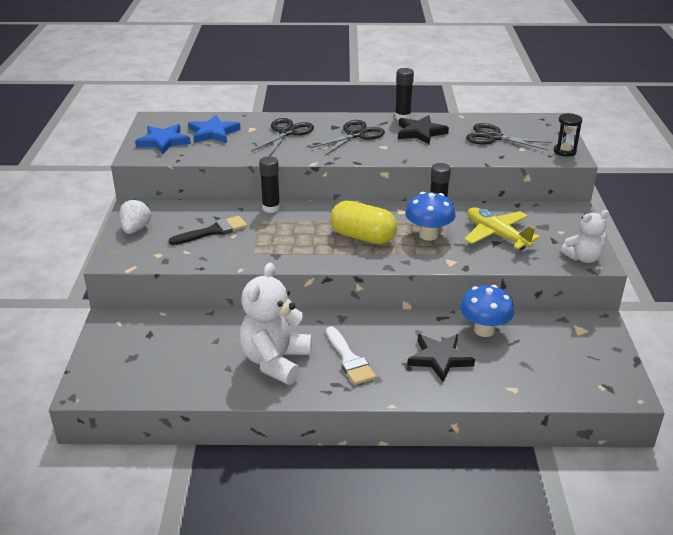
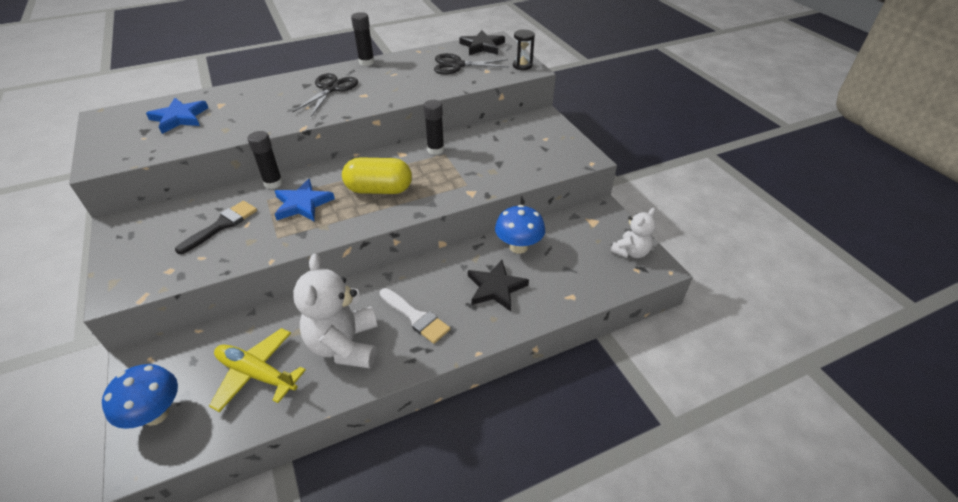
camera: 25 degrees left, 10 degrees up
white strawberry [120,198,151,234] -> none
blue star [135,124,191,154] -> blue star moved to [275,179,335,221]
black scissors [251,118,314,156] -> none
black star [398,115,449,144] -> black star moved to [459,30,505,55]
blue mushroom [405,192,455,241] -> blue mushroom moved to [102,364,178,429]
yellow plane [464,207,540,250] -> yellow plane moved to [209,328,306,412]
white teddy bear [561,210,609,263] -> white teddy bear moved to [610,208,656,258]

